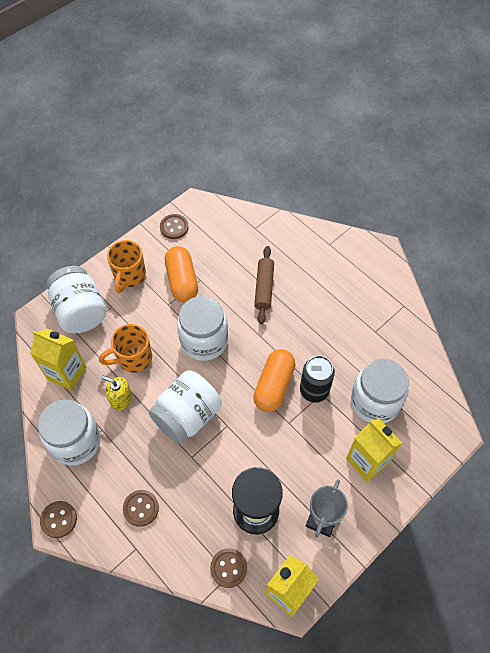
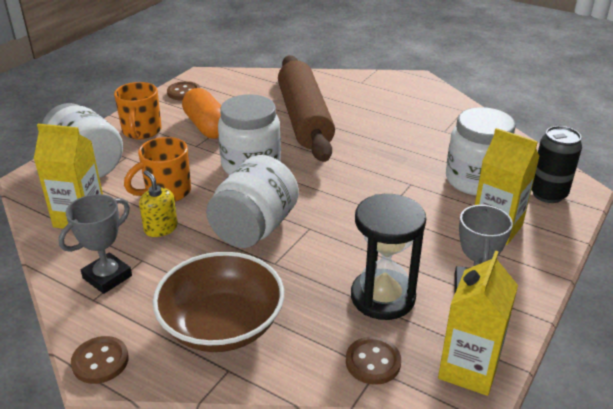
camera: 15 degrees left, 25 degrees down
white jar [38,399,101,465] -> grey trophy [58,194,132,294]
yellow soap dispenser [102,376,132,410] -> yellow soap dispenser turned 45 degrees clockwise [139,170,178,237]
brown button [123,490,159,527] -> brown bowl [153,252,284,352]
orange capsule [253,349,296,412] -> none
brown rolling pin [254,246,274,324] -> brown rolling pin [278,55,335,162], size x1.95
black can [300,356,335,403] -> black can moved to [531,126,582,203]

